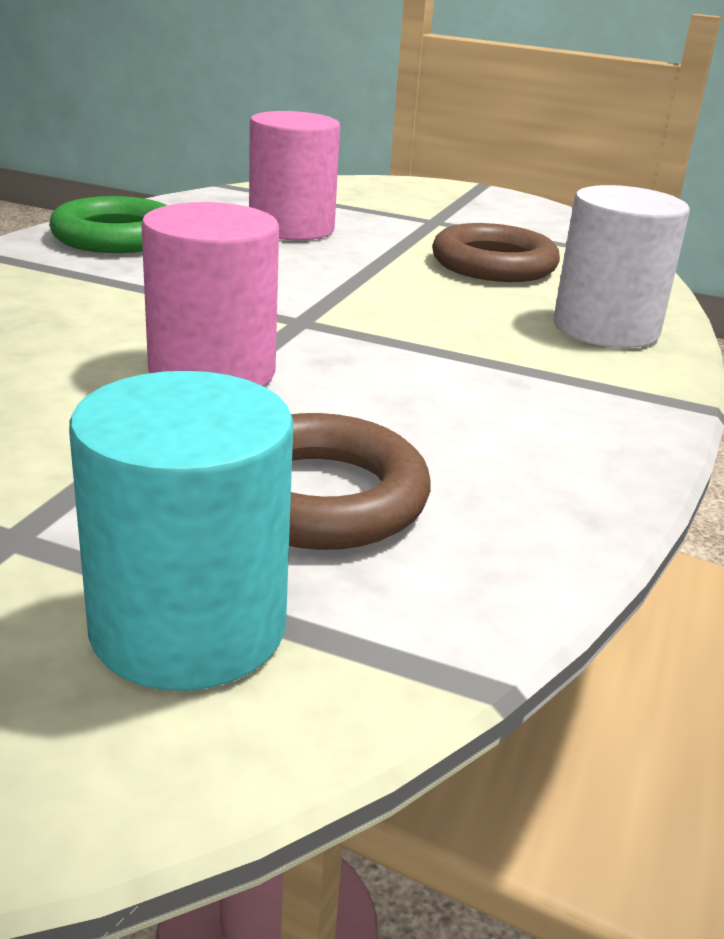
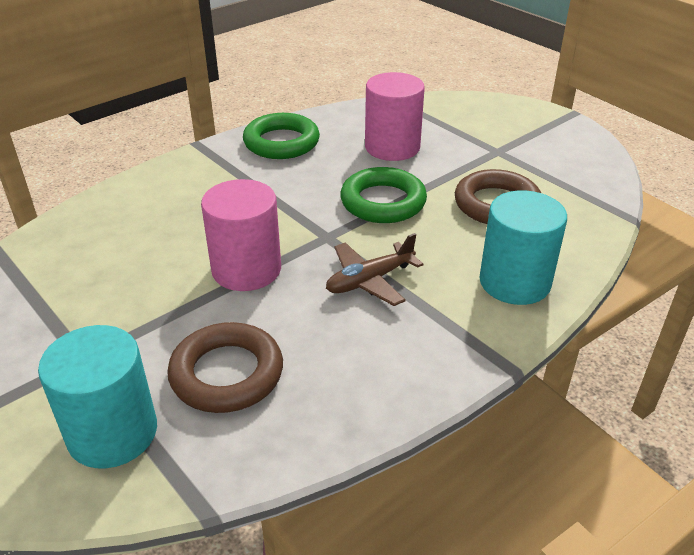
camera: 30 degrees right, 10 degrees up
white cylinder [554,185,690,348] -> turquoise cylinder [479,191,567,305]
none -> brown plane [326,233,423,306]
none -> green ring [340,167,427,223]

